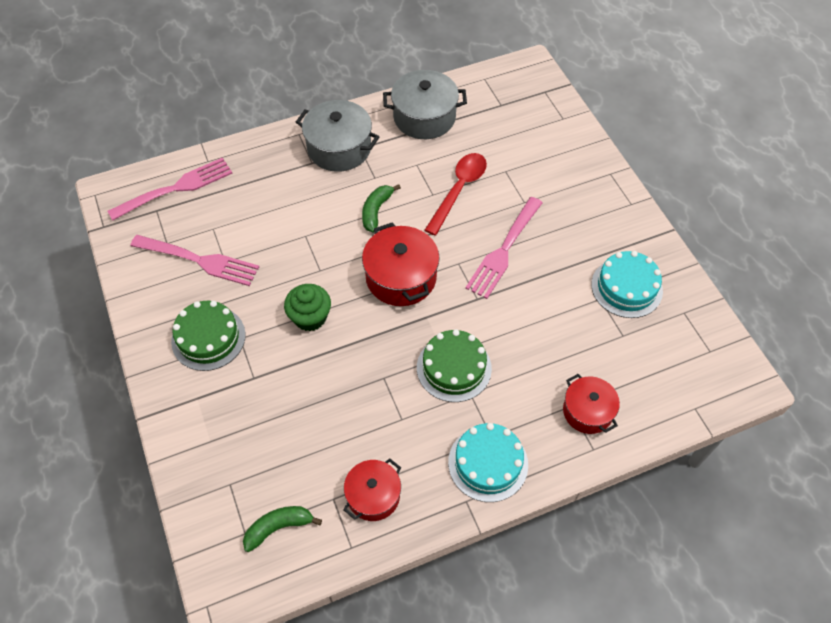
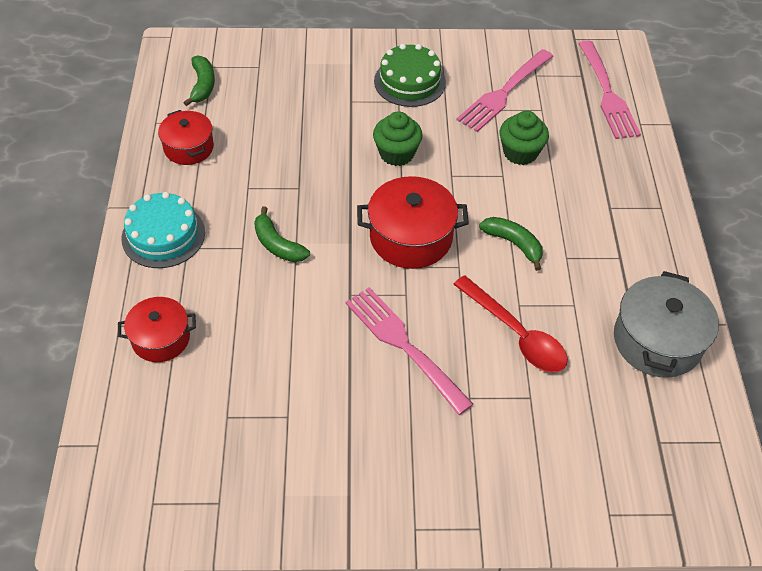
camera: 110 degrees right, 5 degrees down
grey pot [296,100,379,172] -> none
green cake [417,329,492,402] -> green banana [254,206,310,262]
turquoise cake [591,251,663,318] -> none
none -> green cupcake [500,111,549,165]

